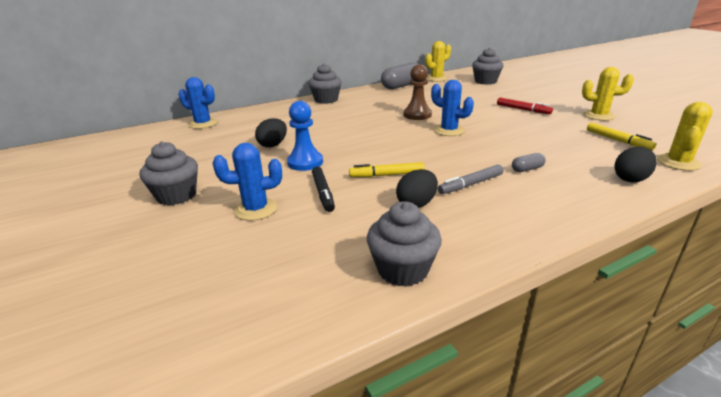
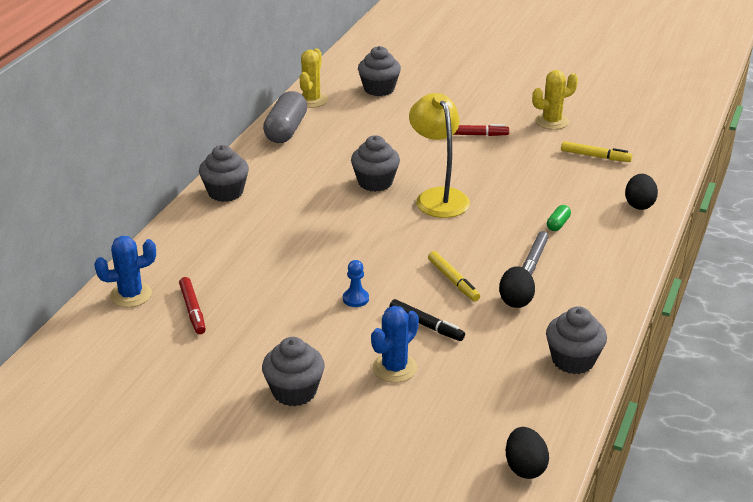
camera: 40 degrees left, 5 degrees up
black egg [255,118,287,147] -> black egg moved to [506,427,549,479]
blue pawn [287,101,323,171] -> blue pawn [343,260,369,307], size x0.62
yellow marker [349,162,425,177] -> yellow marker turned 75 degrees counterclockwise [428,251,480,301]
brown pawn [403,64,432,120] -> grey cupcake [351,135,400,192]
blue cactus [431,80,474,136] -> yellow lamp [409,93,470,218]
grey capsule [512,153,545,172] -> green capsule [547,205,571,231]
yellow cactus [657,102,713,171] -> none
none -> red marker [179,277,206,334]

